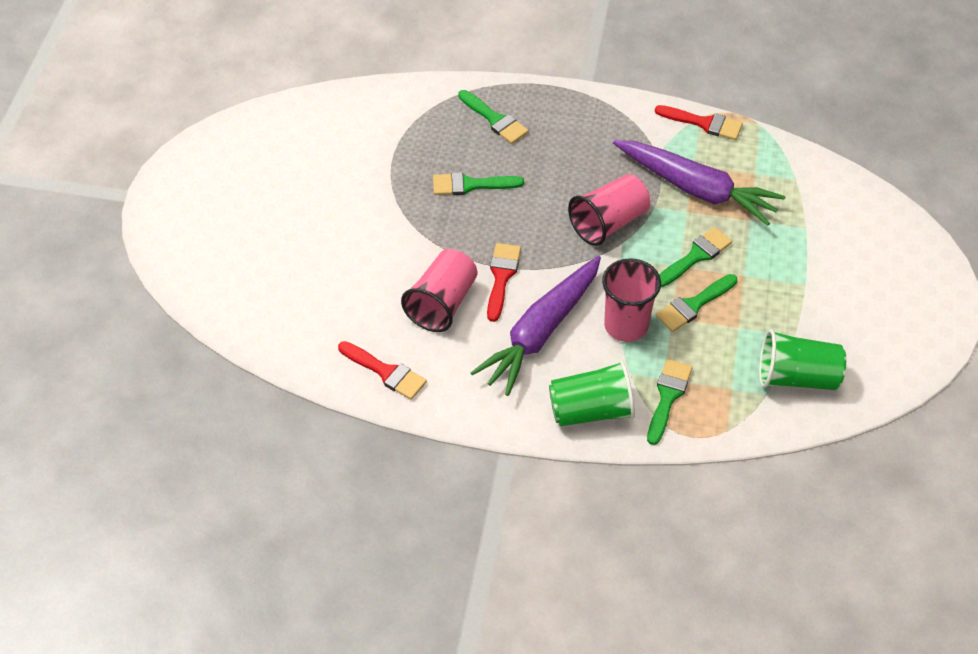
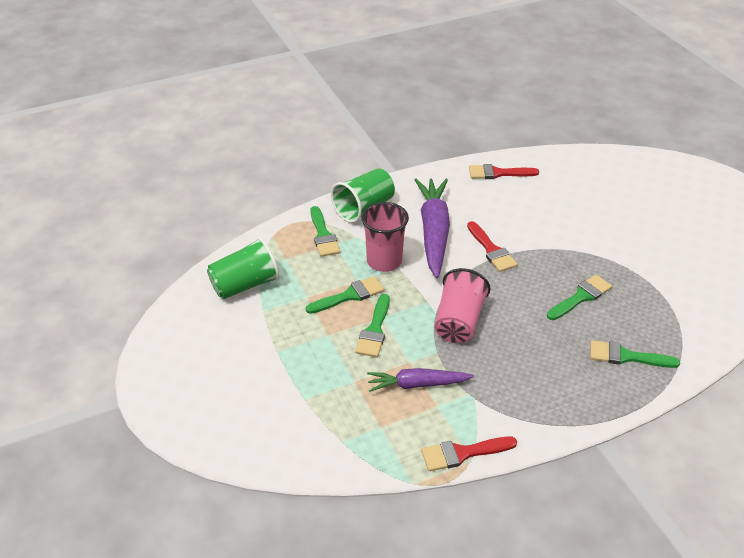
camera: 145 degrees right, 10 degrees down
pink cup [401,249,478,332] -> none
purple carrot [613,140,786,226] -> purple carrot [367,368,474,392], size x0.59
green brush [656,274,738,332] -> green brush turned 45 degrees clockwise [306,276,384,314]

